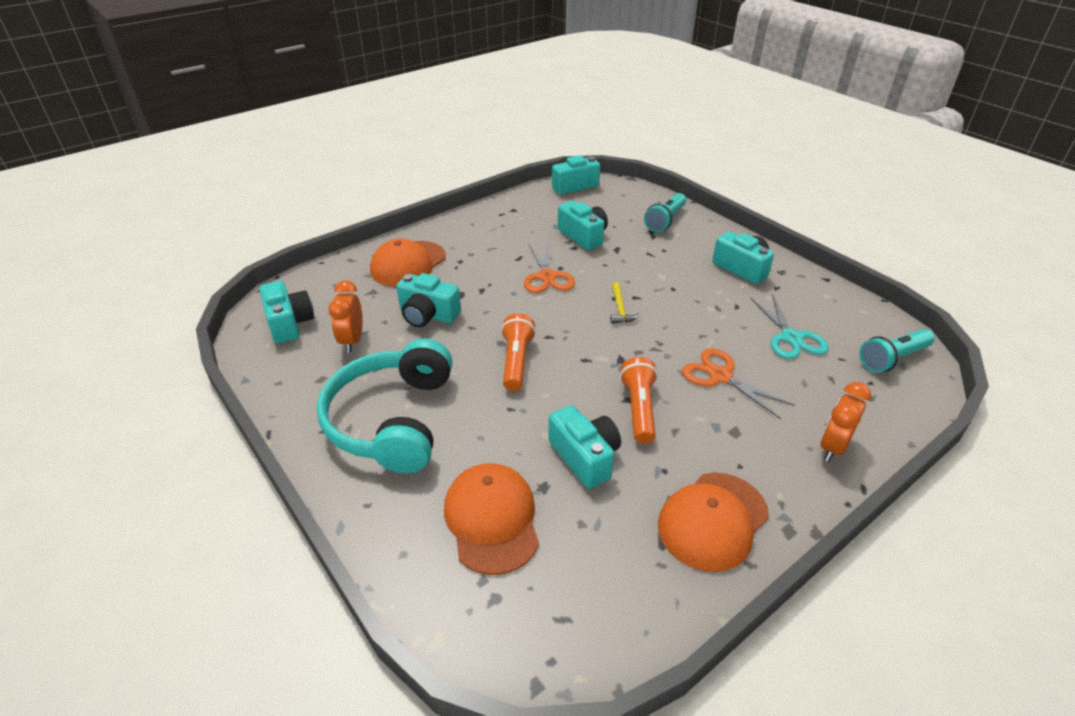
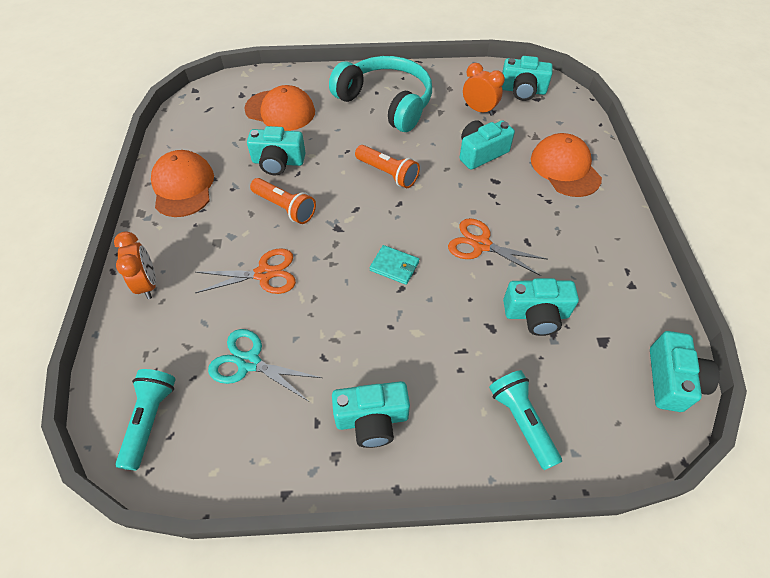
camera: 125 degrees right, 15 degrees up
yellow hammer [610,282,640,324] -> turquoise wallet [370,245,419,285]

